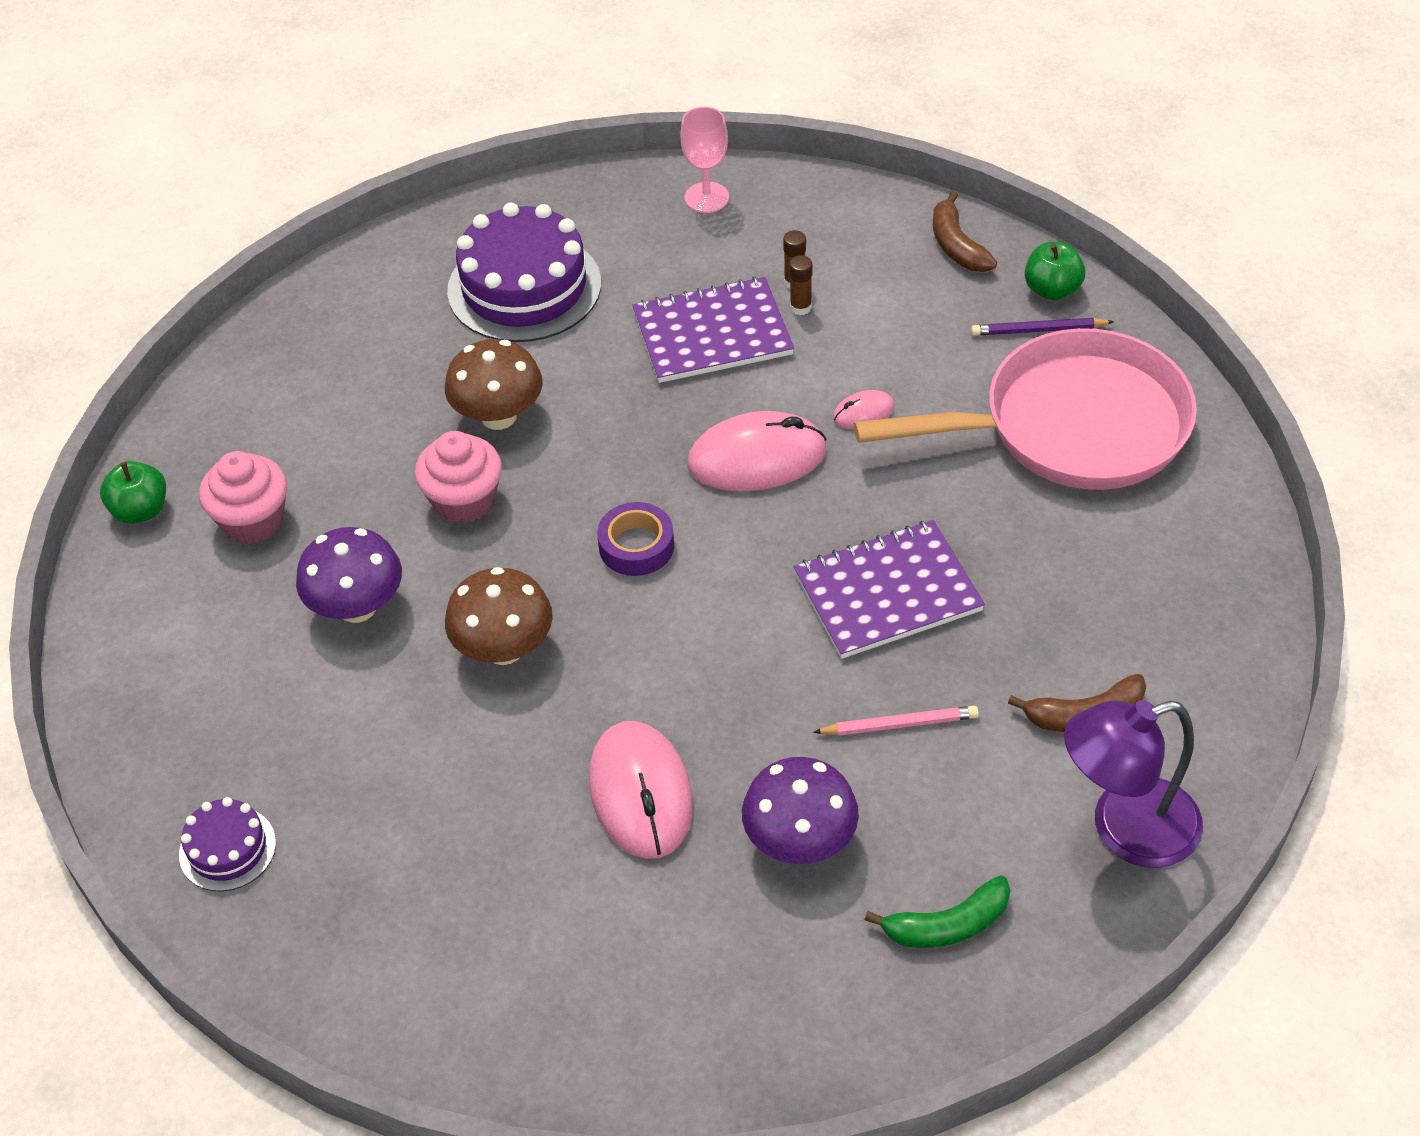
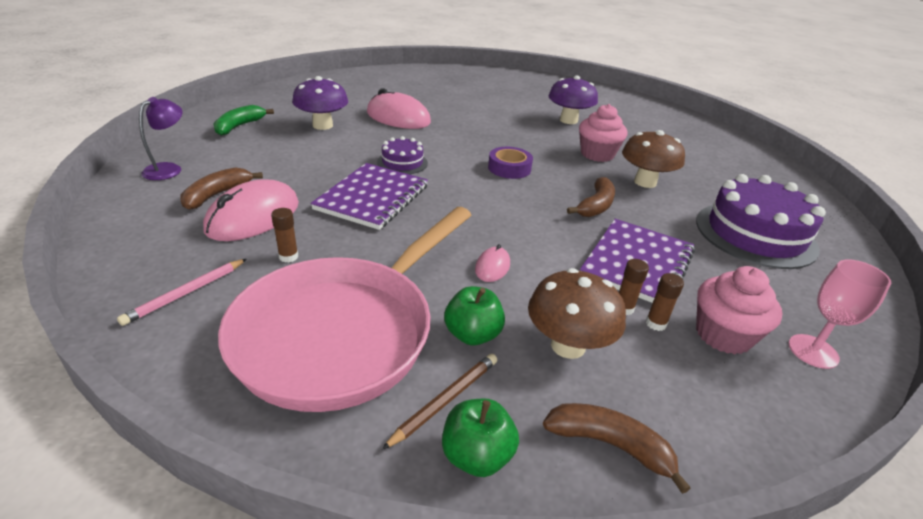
camera: 130 degrees right, 15 degrees down
green apple [100,461,166,524] -> green apple moved to [444,286,505,346]
purple cake [179,797,276,892] -> purple cake moved to [377,136,428,174]
pink cupcake [199,451,287,544] -> pink cupcake moved to [696,266,782,354]
brown mushroom [445,567,553,665] -> brown mushroom moved to [528,268,626,359]
pink mouse [688,411,827,491] -> pink mouse moved to [203,179,299,241]
pink pencil [813,706,979,736] -> pink pencil moved to [117,259,247,326]
purple pencil [971,318,1114,336] -> brown pencil [382,354,497,450]
purple lamp [1064,700,1203,868] -> purple lamp [139,97,183,180], size x0.59
none -> brown glue stick [271,208,298,263]
none -> brown banana [567,177,615,217]

